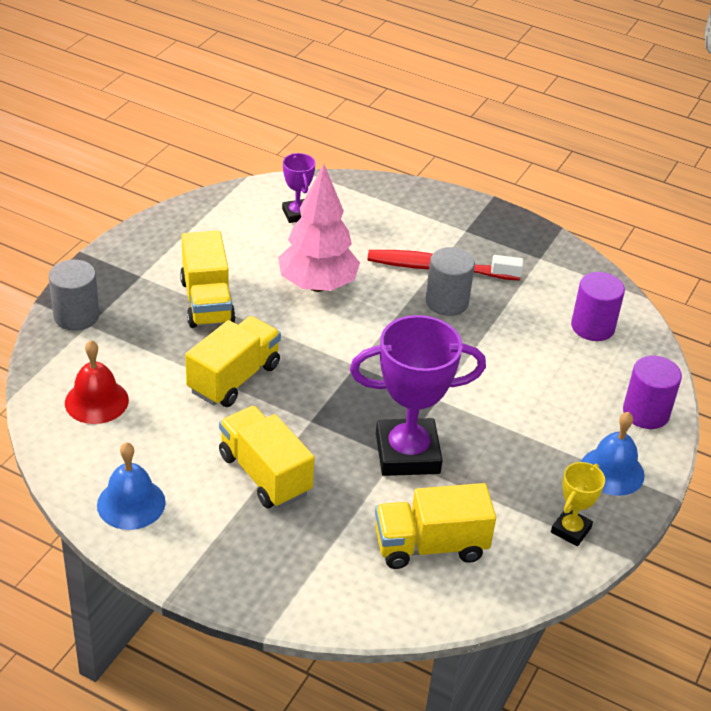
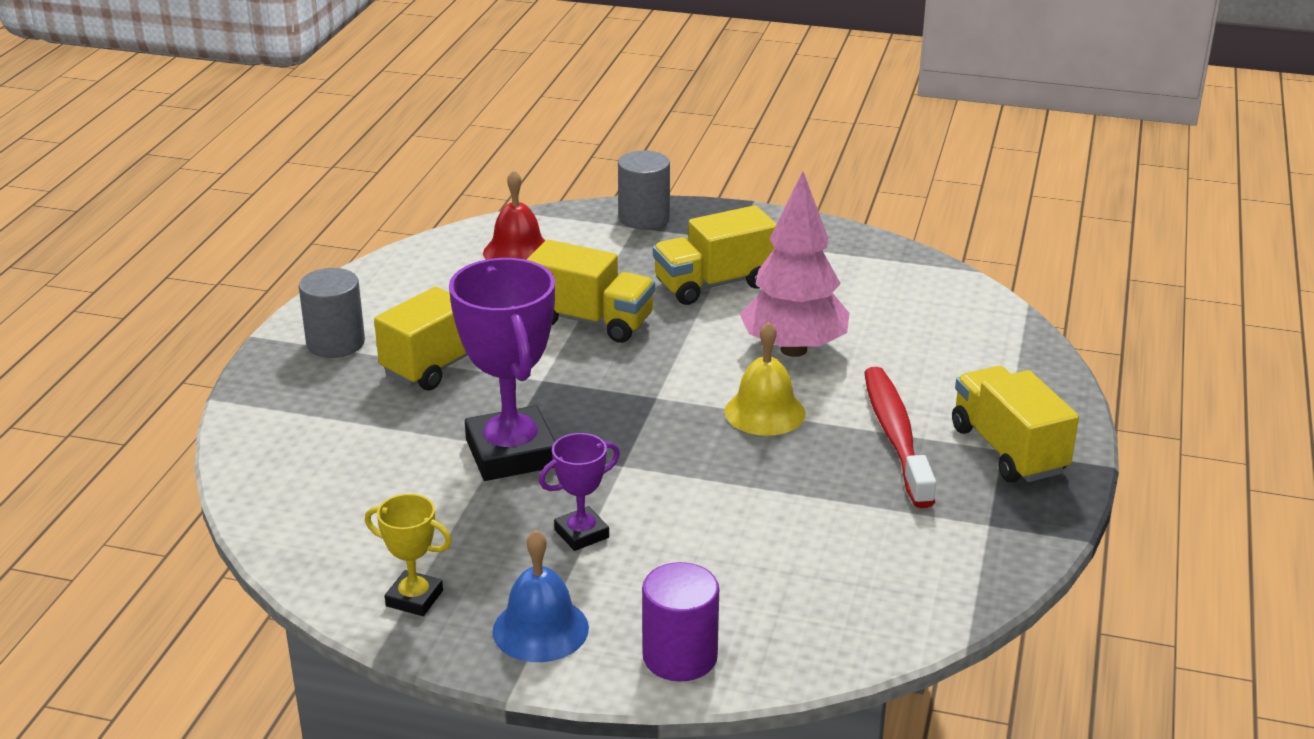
camera: 80 degrees right, 10 degrees down
blue bell [97,442,166,530] -> none
purple trophy [282,153,316,223] -> purple trophy moved to [539,433,620,551]
yellow truck [375,483,496,569] -> yellow truck moved to [952,366,1079,483]
grey cylinder [426,247,475,316] -> grey cylinder moved to [299,268,365,358]
purple cylinder [571,272,625,341] -> none
none -> yellow bell [725,322,805,436]

